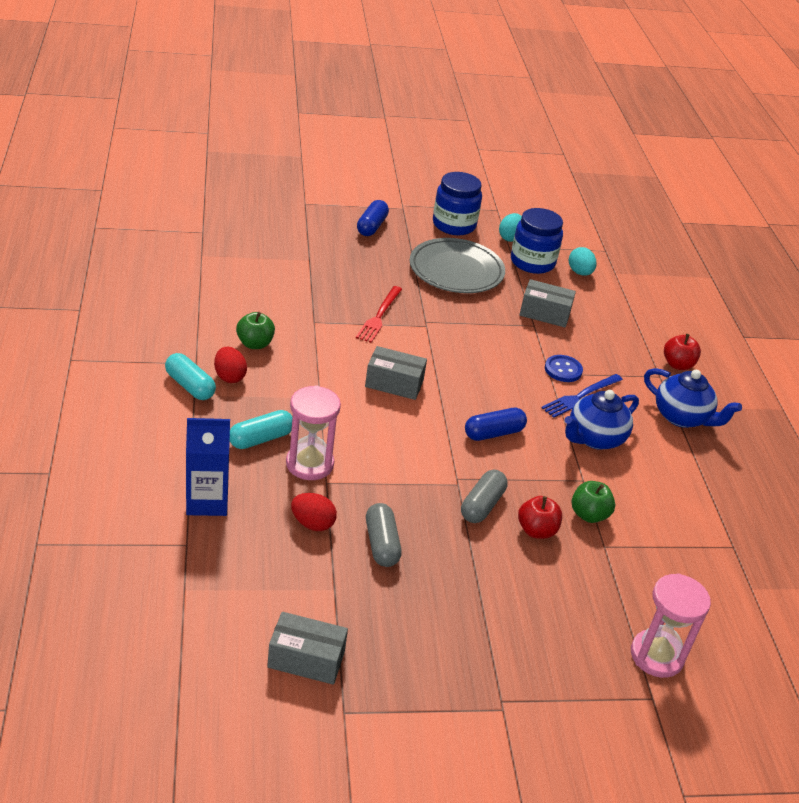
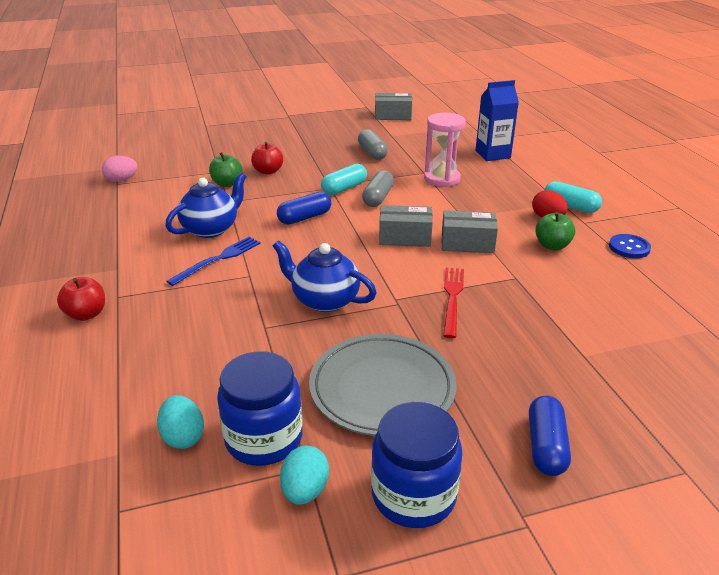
camera: 175 degrees right, 5 degrees down
turquoise capsule [230,410,292,449] -> turquoise capsule moved to [321,164,367,195]
red egg [291,493,337,531] -> none
grey capsule [461,470,508,523] -> grey capsule moved to [362,170,394,207]
grey box [520,279,576,327] -> grey box moved to [441,210,498,253]
blue button [545,355,583,382] -> blue button moved to [609,234,651,258]
pink hourglass [631,573,711,678] -> none
blue teapot [644,368,742,428] -> blue teapot moved to [273,240,377,312]
none -> pink egg [102,156,138,182]

